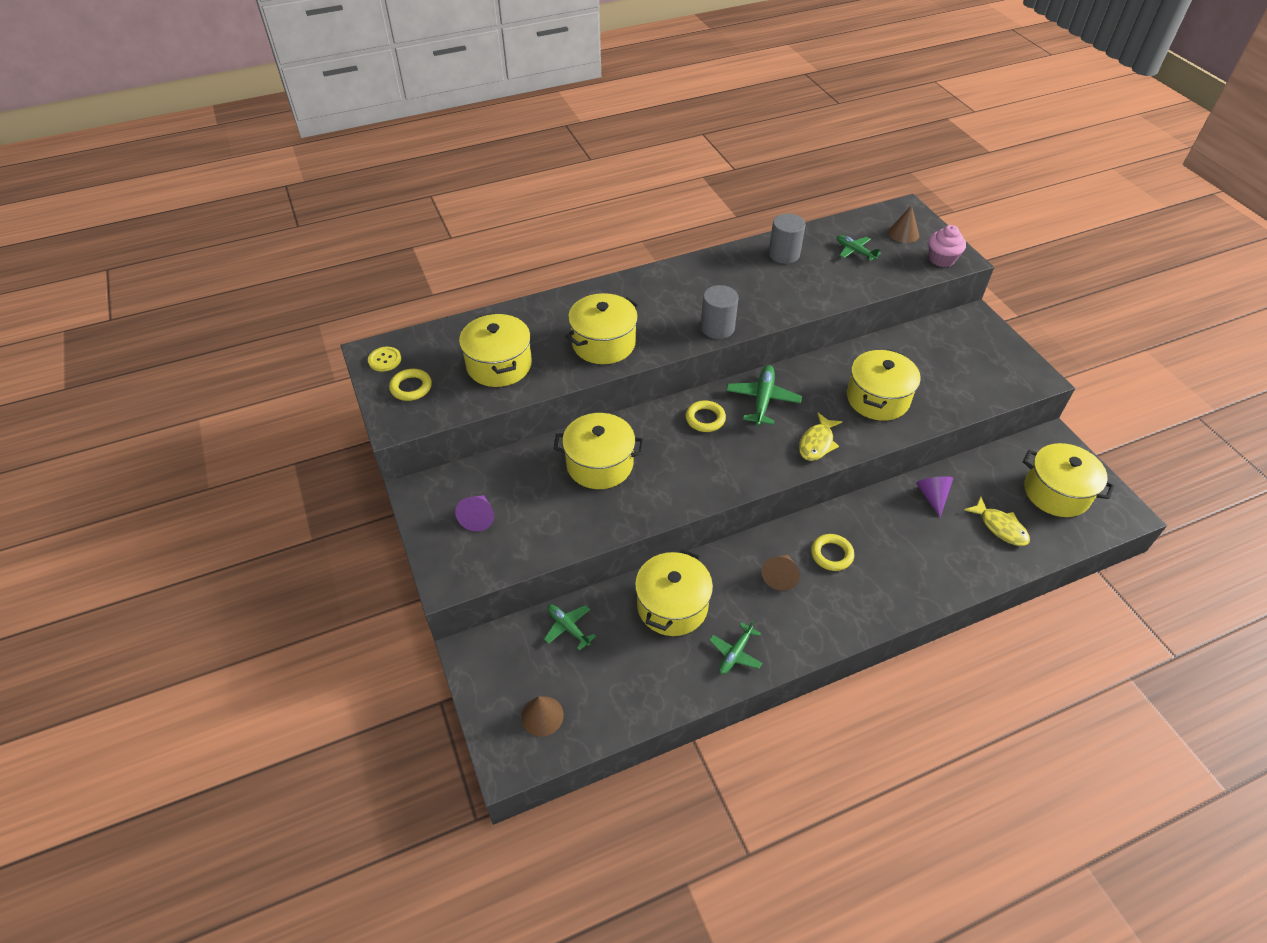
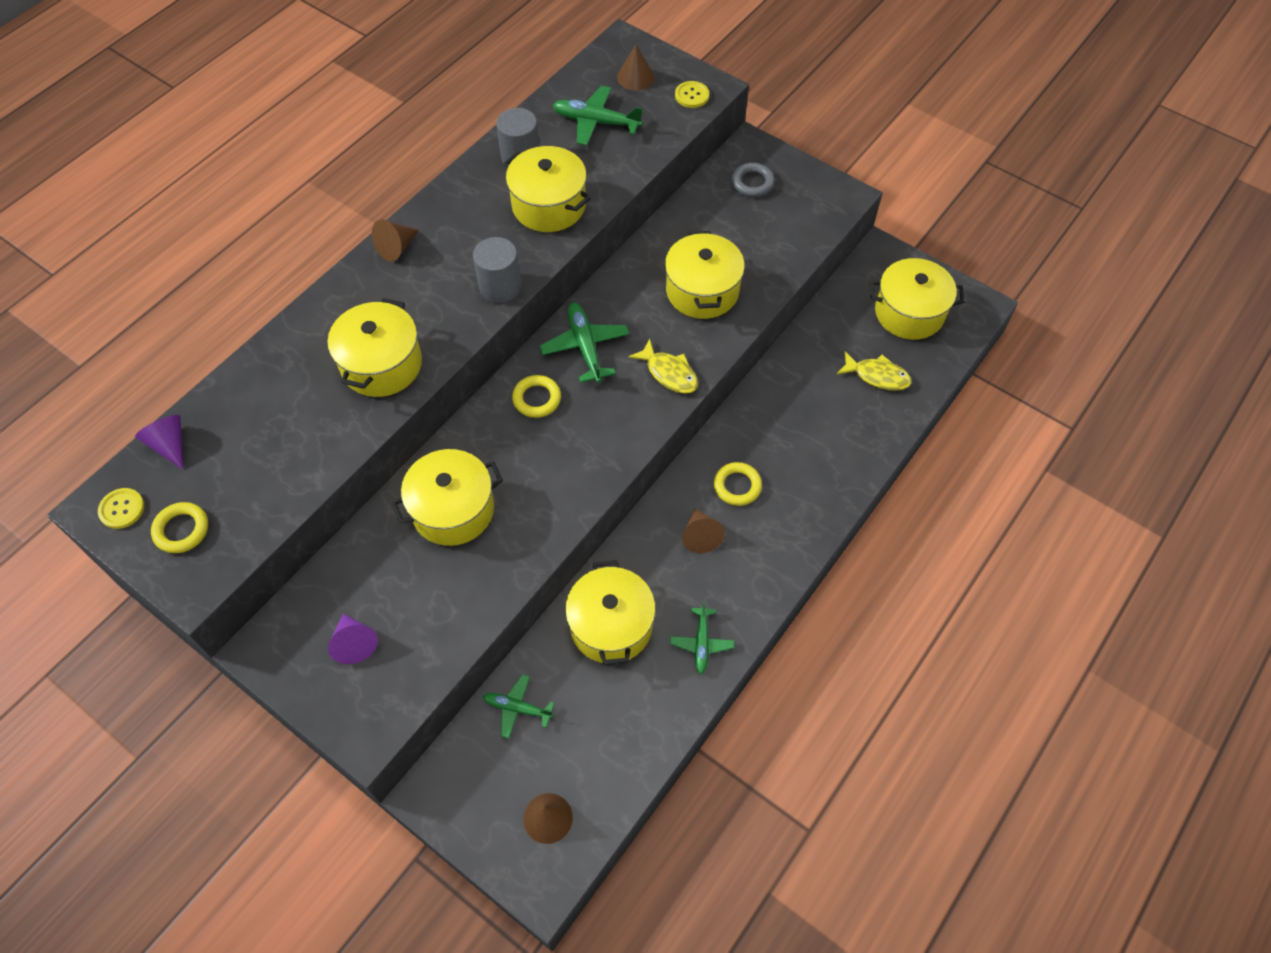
camera: 30 degrees left, 10 degrees up
yellow pot [459,313,532,387] -> yellow pot moved to [504,146,591,232]
yellow fish [799,413,842,461] -> yellow fish turned 45 degrees counterclockwise [628,338,698,394]
green plane [837,235,881,261] -> green plane [552,86,643,145], size x1.54
purple cone [916,476,953,517] -> purple cone moved to [135,415,183,469]
pink cupcake [929,225,966,267] -> yellow button [675,81,709,108]
none -> brown cone [372,219,419,261]
none -> grey ring [732,163,775,197]

